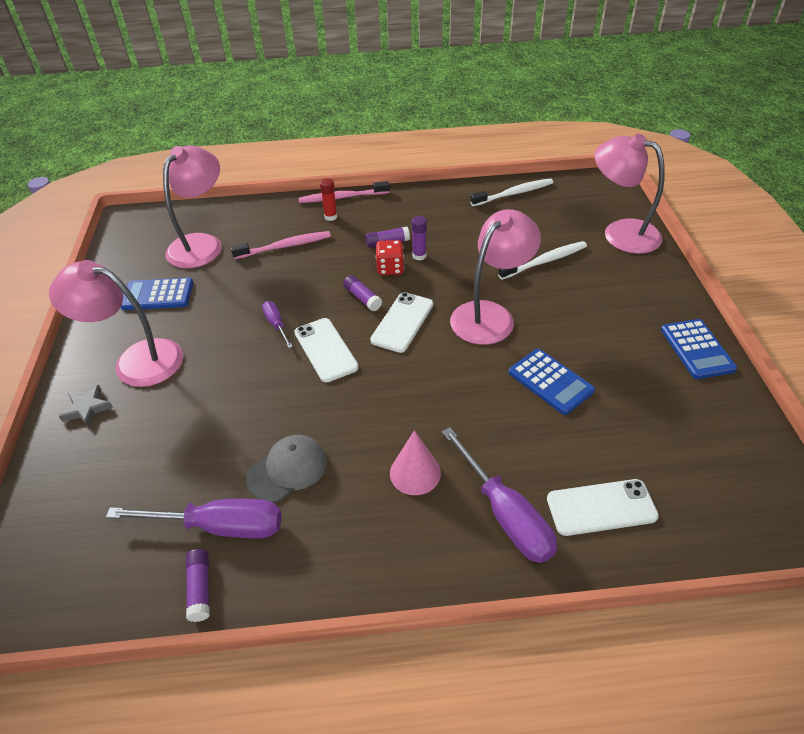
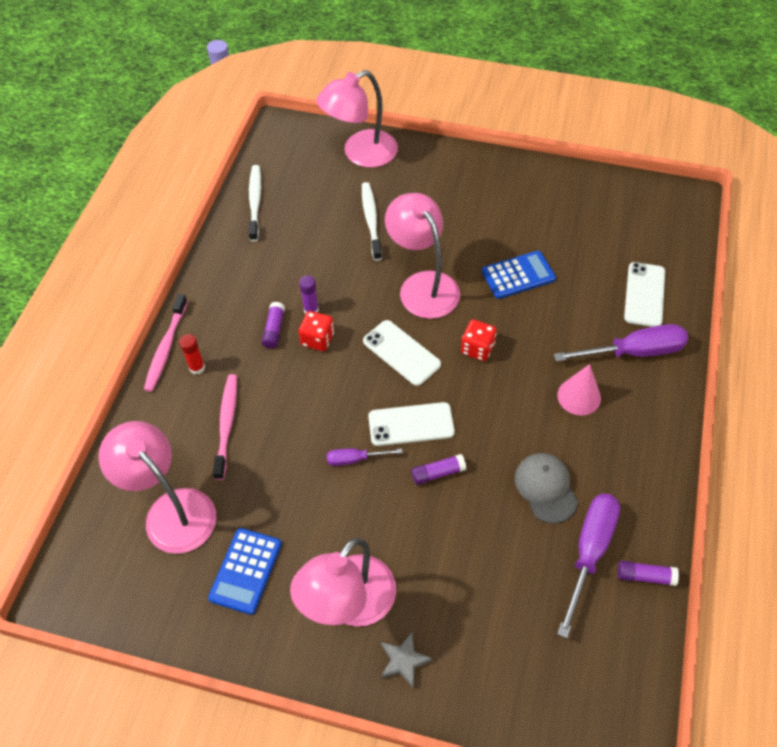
camera: 70 degrees left, 10 degrees up
purple glue stick [343,275,382,311] -> purple glue stick moved to [411,454,466,485]
blue calculator [661,319,737,379] -> none
none -> red dice [461,319,497,361]

